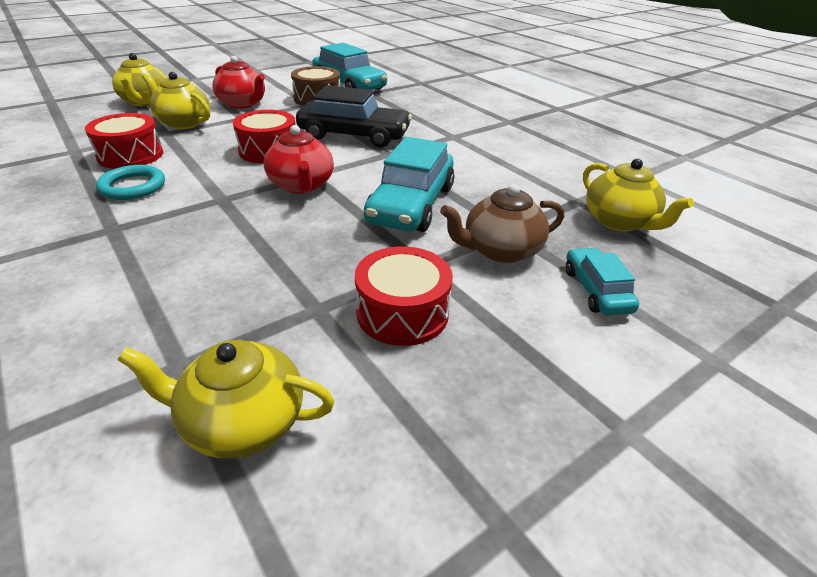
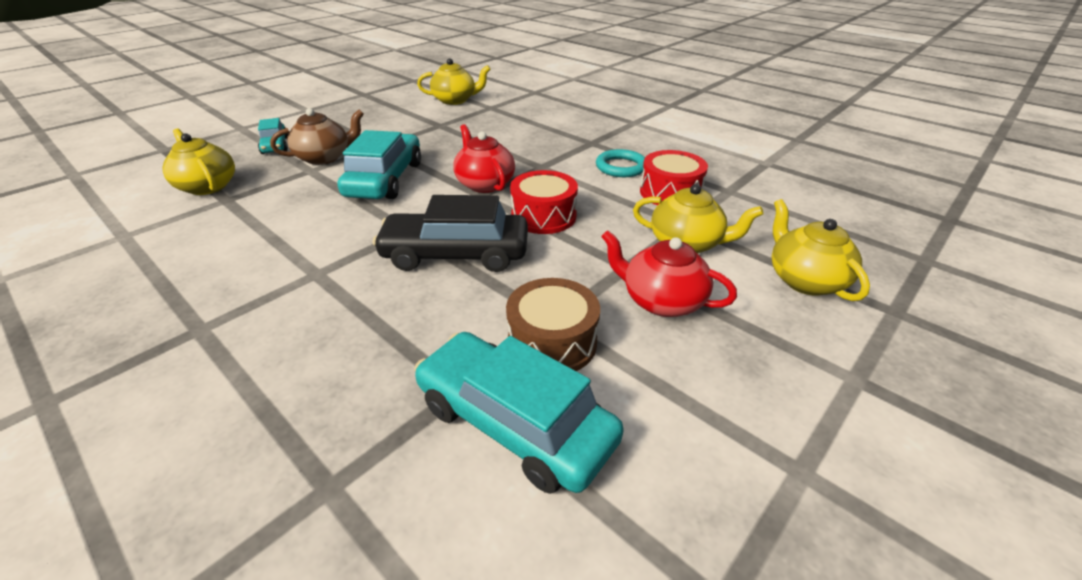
camera: 170 degrees right, 0 degrees up
red drum [355,246,453,346] -> none

